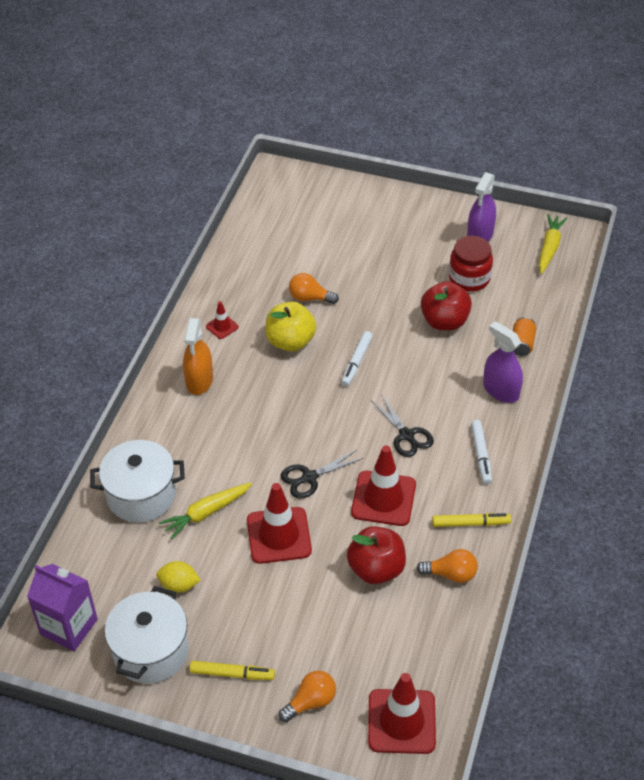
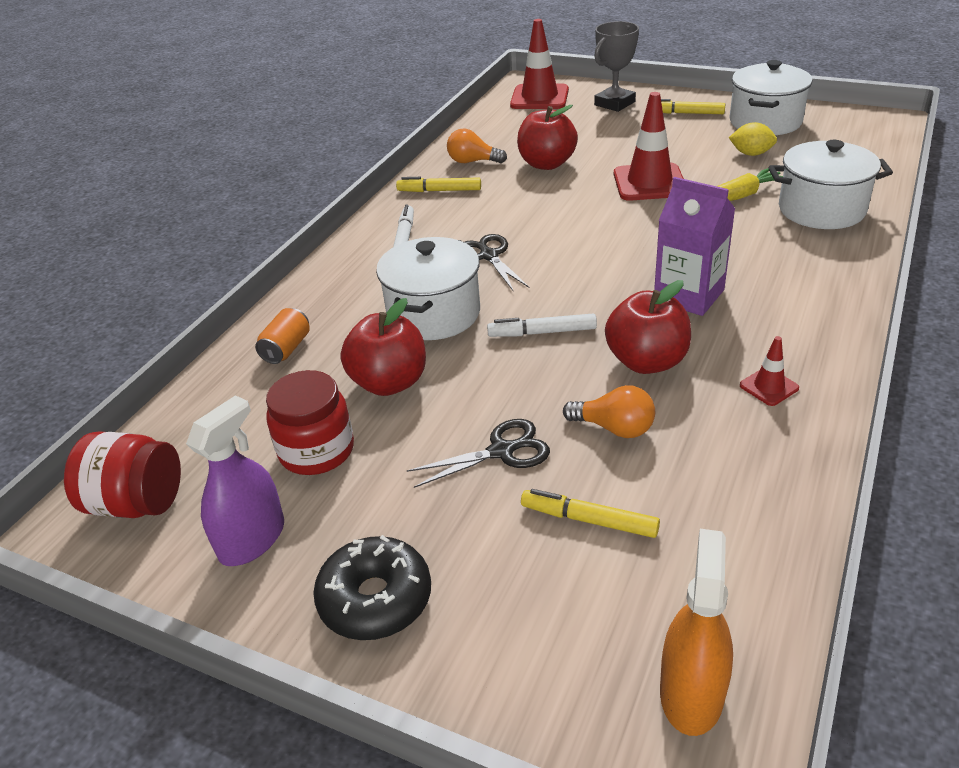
camera: 170 degrees left, 10 degrees down
purple carton [27,564,98,651] -> purple carton moved to [654,177,735,316]
orange spray bottle [183,318,213,395] -> orange spray bottle moved to [660,529,733,736]
yellow apple [265,302,317,352] -> red apple [605,280,691,374]
orange light bulb [279,671,336,722] -> grey trophy [594,21,639,112]
black scissors [281,450,363,499] -> black scissors moved to [407,419,550,488]
white marker [341,331,373,387] -> white marker turned 120 degrees counterclockwise [487,314,597,337]
red traffic cone [351,446,416,526] -> none
purple spray bottle [483,321,523,403] -> none
yellow carrot [539,214,567,274] -> red jar [64,431,181,518]
none -> black donut [313,535,431,640]
none -> white pot [376,237,480,340]
none -> yellow marker [521,489,660,538]

